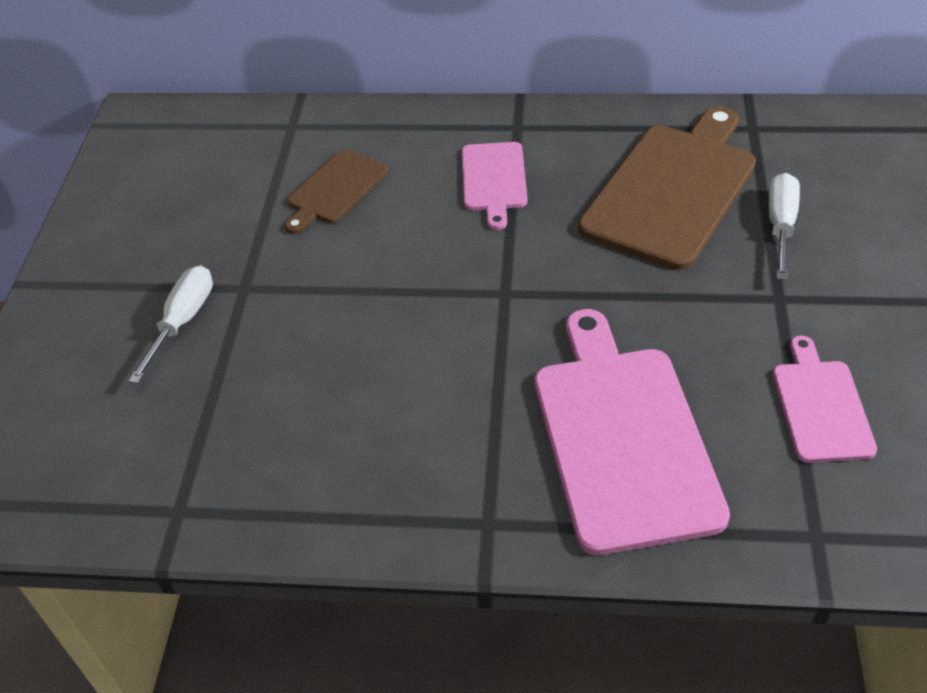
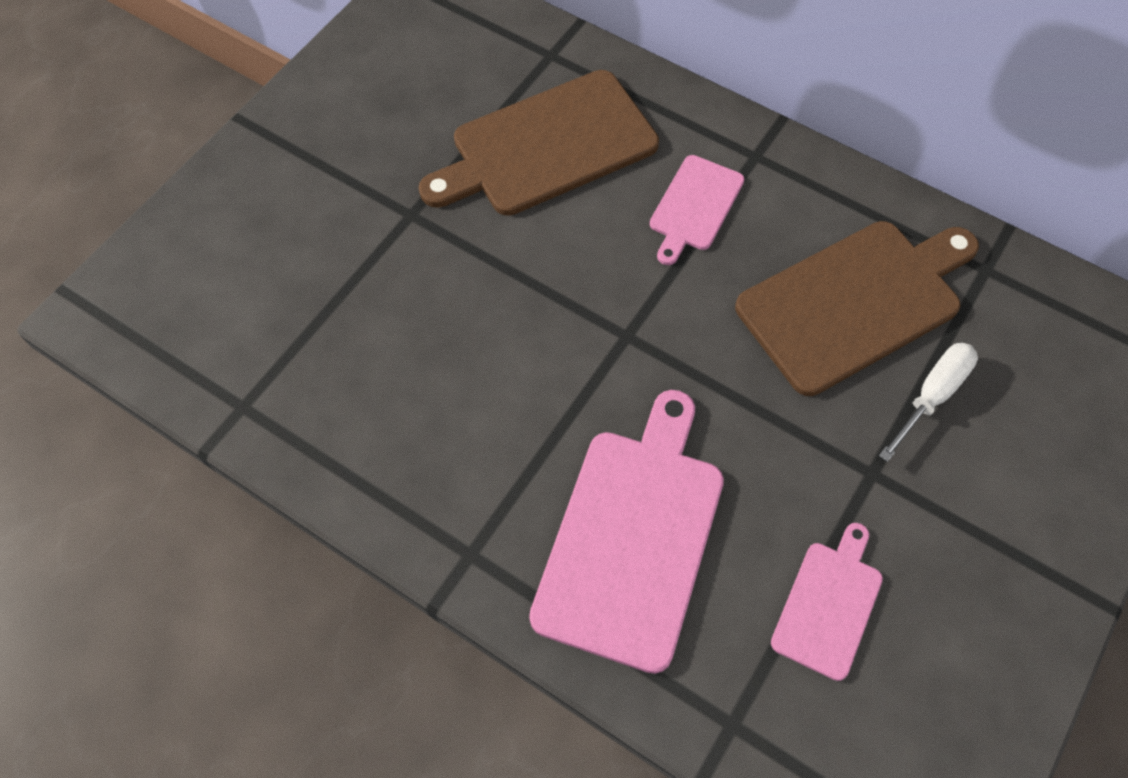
camera: 25 degrees right, 15 degrees up
white screwdriver [128,266,213,384] -> none
brown cutting board [285,149,389,234] -> brown cutting board [419,70,659,216], size x1.86

